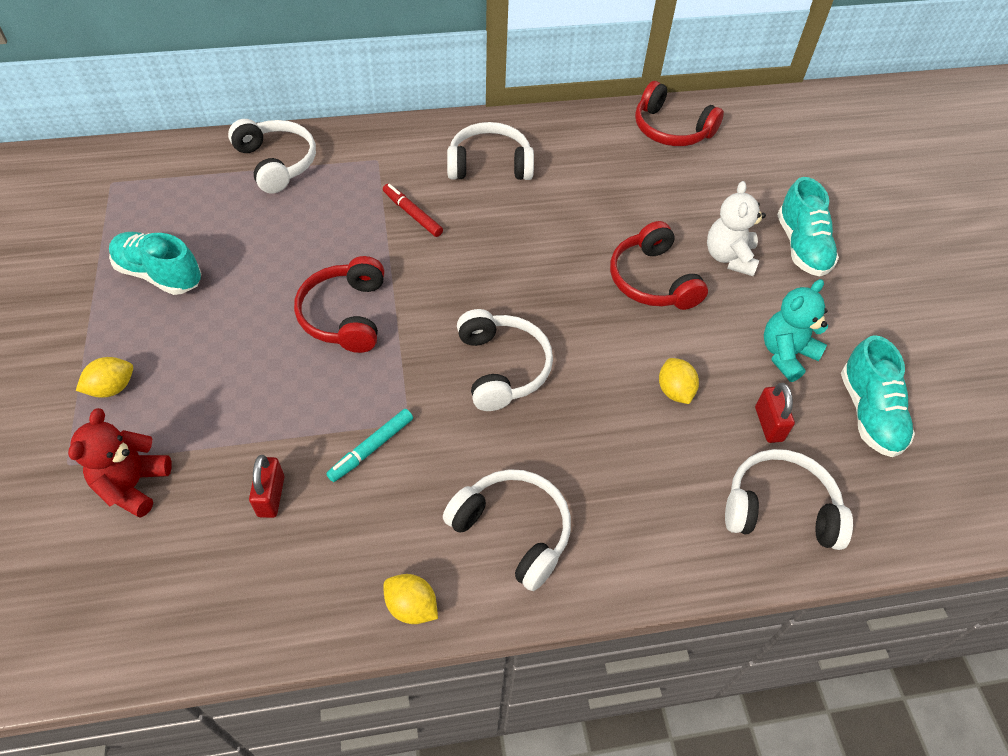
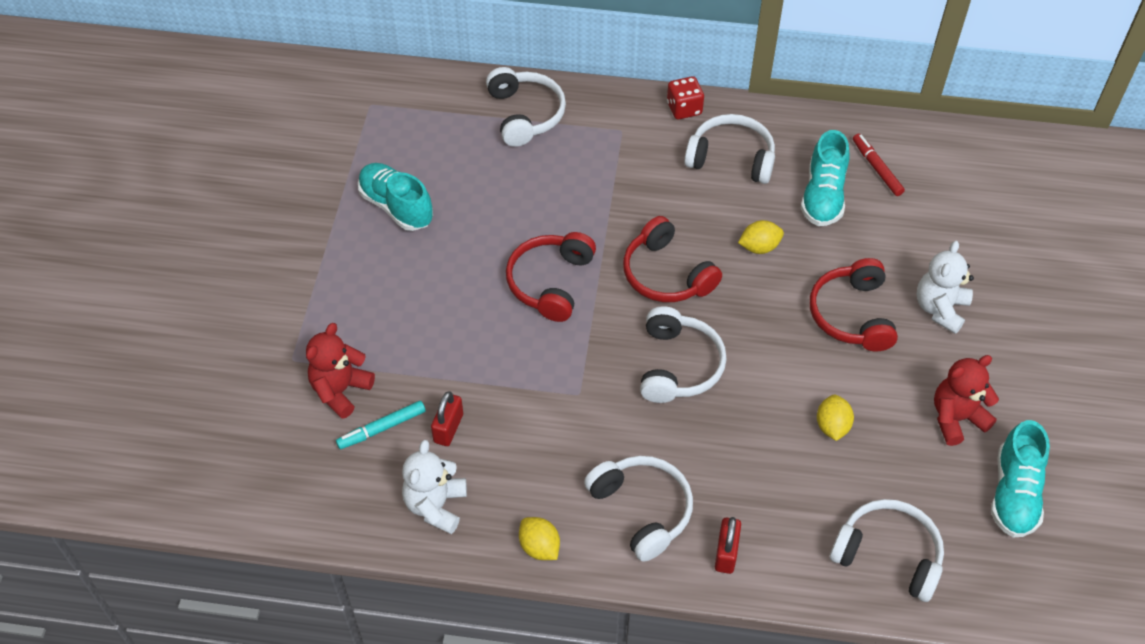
camera: 20 degrees right, 0 degrees up
yellow lemon [76,357,133,398] -> yellow lemon moved to [738,220,784,254]
turquoise marker [326,409,413,482] -> turquoise marker moved to [336,401,426,449]
red marker [383,184,443,237] -> red marker moved to [853,134,905,196]
red headphones [635,81,724,146] -> red headphones moved to [623,216,722,302]
red padlock [755,383,795,443] -> red padlock moved to [715,517,741,574]
turquoise teddy bear [764,279,828,382] -> red teddy bear [934,355,999,446]
turquoise shoe [777,177,839,276] -> turquoise shoe moved to [801,130,850,226]
none -> white teddy bear [402,440,467,534]
none -> red dice [667,76,704,119]

